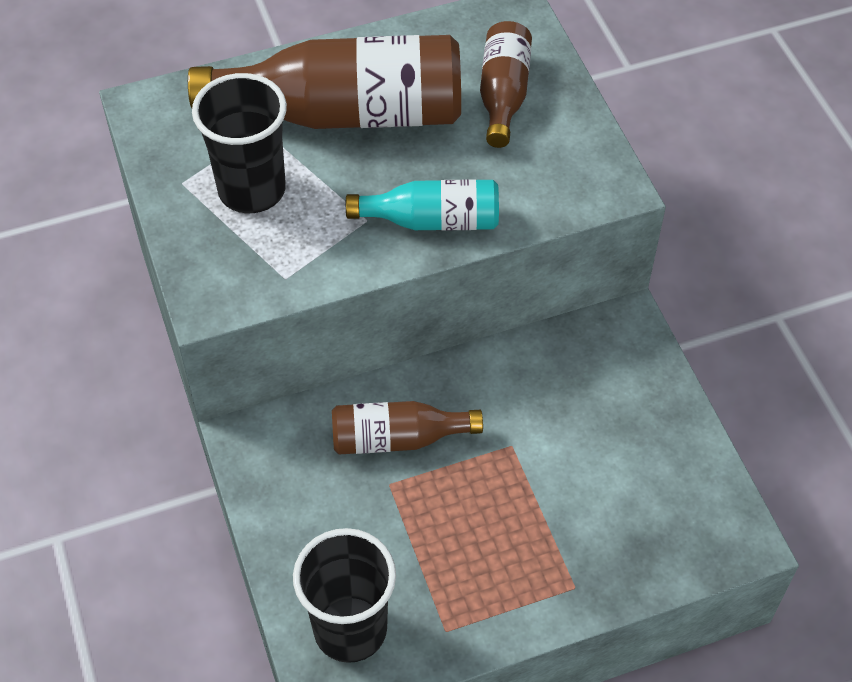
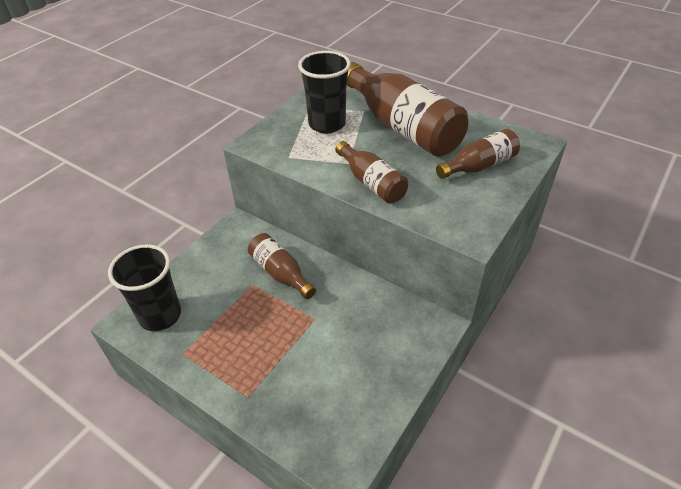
camera: 55 degrees right, 10 degrees down
turquoise bottle [346,179,499,231] -> brown bottle [335,141,408,204]

